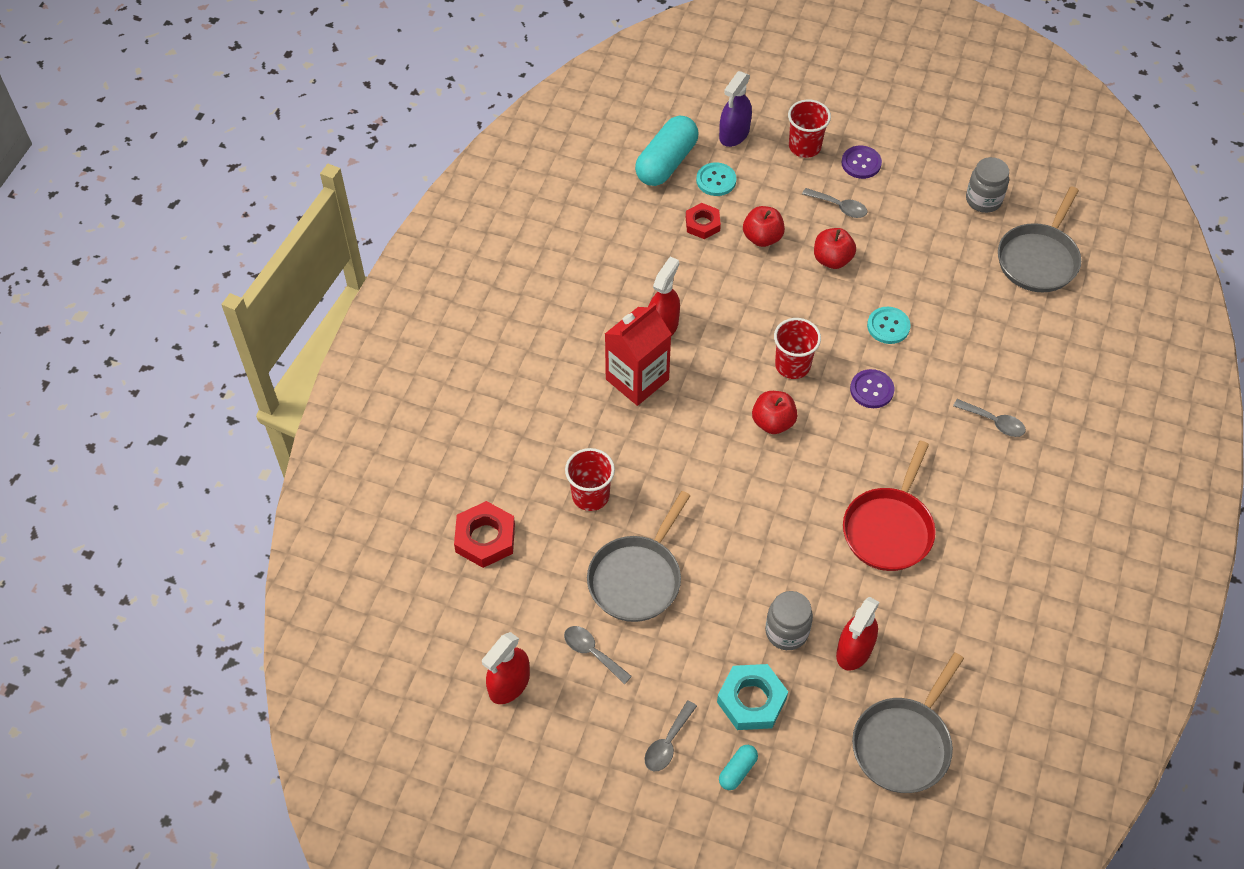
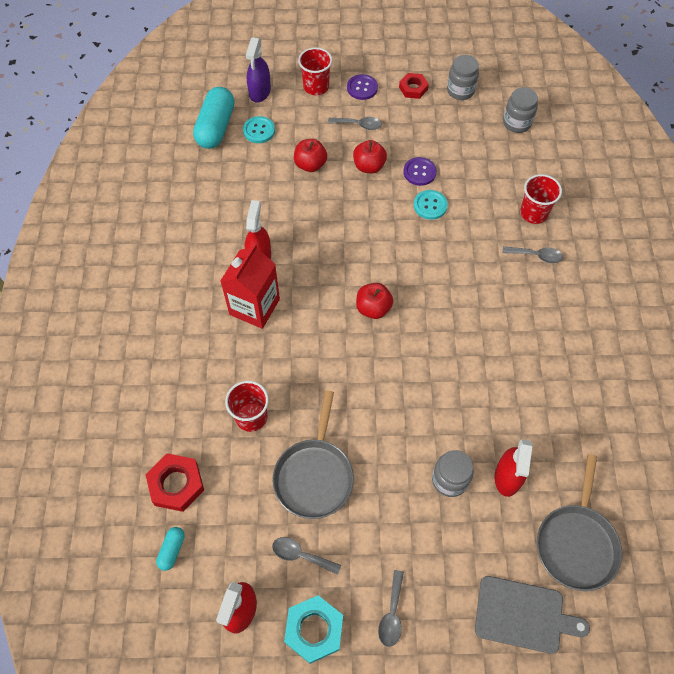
camera: 20 degrees left, 5 degrees up
red nut [686,203,721,239] -> red nut moved to [399,73,429,99]
turquoise nut [717,664,788,730] -> turquoise nut moved to [284,595,343,664]
turquoise capsule [719,745,758,790] -> turquoise capsule moved to [156,527,185,571]
red cup [774,318,821,379] -> red cup moved to [520,174,562,224]
red pan [843,441,936,571] -> none
purple button [850,369,894,408] -> purple button moved to [403,157,437,186]
grey pan [998,187,1081,292] -> grey jar [503,87,538,133]
none -> grey cutting board [475,576,590,654]

